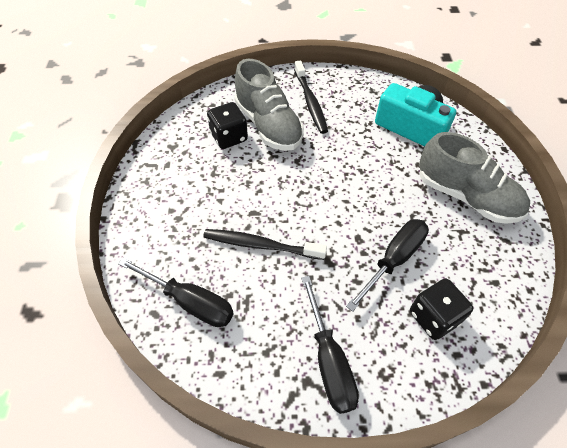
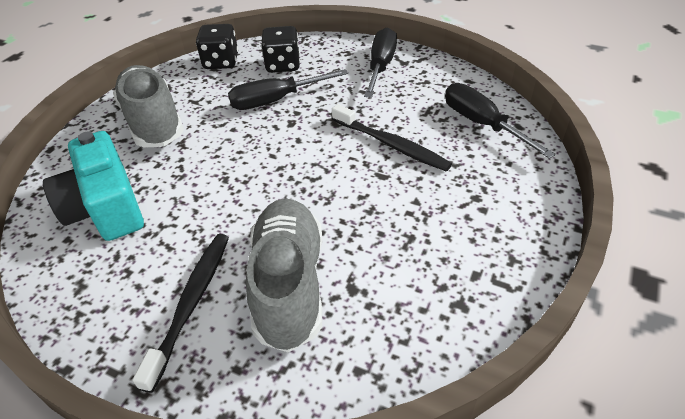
camera: 150 degrees left, 10 degrees down
black dice [207,102,248,149] -> black dice moved to [196,24,238,69]

